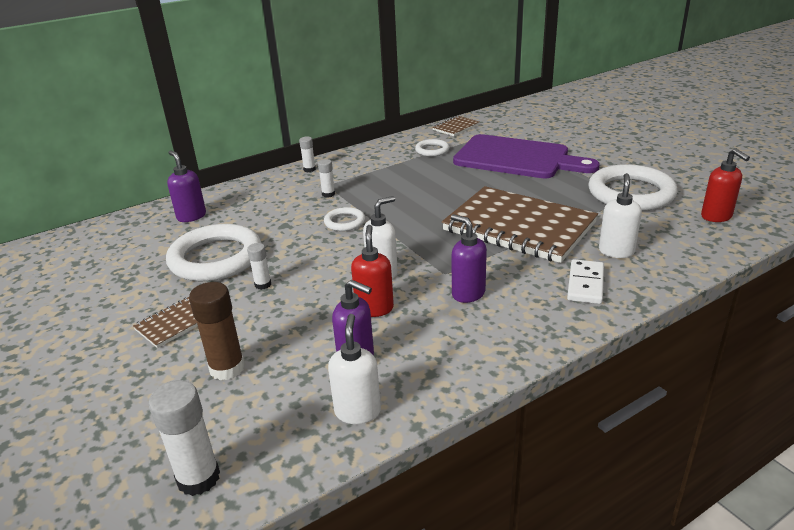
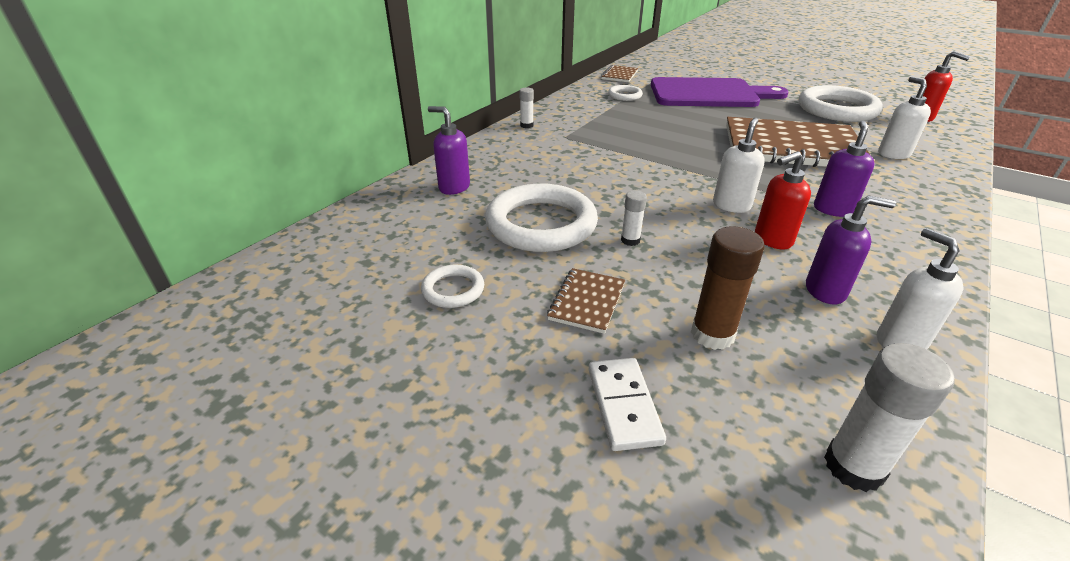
camera: 25 degrees left, 5 degrees up
white glue stick [318,159,335,198] -> none
white ring [324,207,365,231] -> white ring moved to [421,265,484,308]
red soap dispenser [351,225,394,317] -> red soap dispenser turned 90 degrees counterclockwise [755,151,811,249]
purple soap dispenser [451,214,487,303] -> purple soap dispenser turned 90 degrees clockwise [814,121,875,217]
white domino [567,259,604,304] -> white domino moved to [588,358,666,451]

